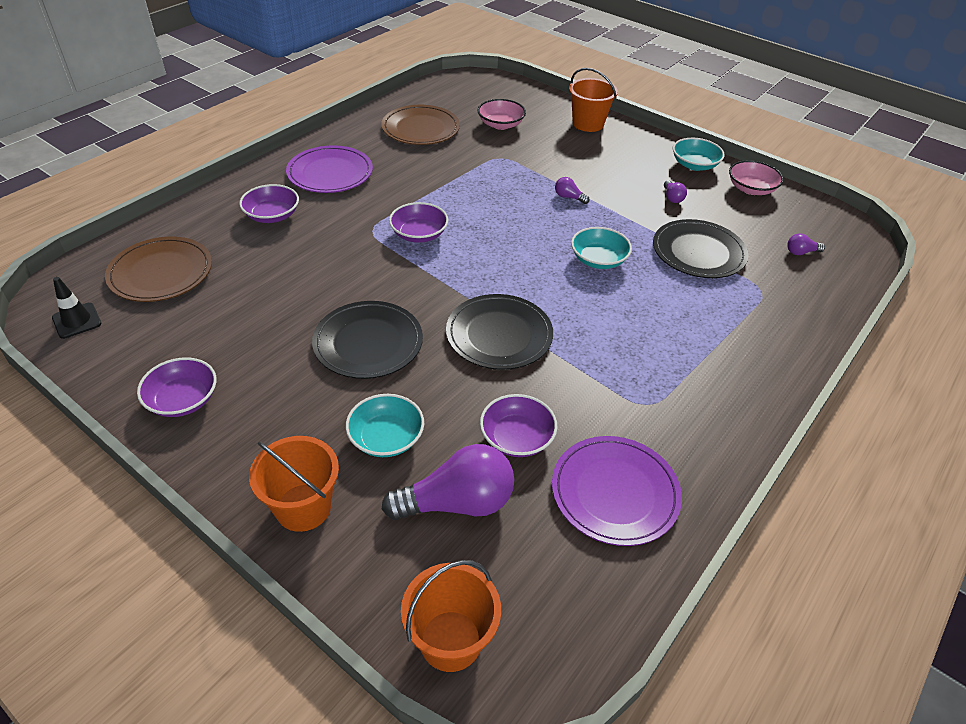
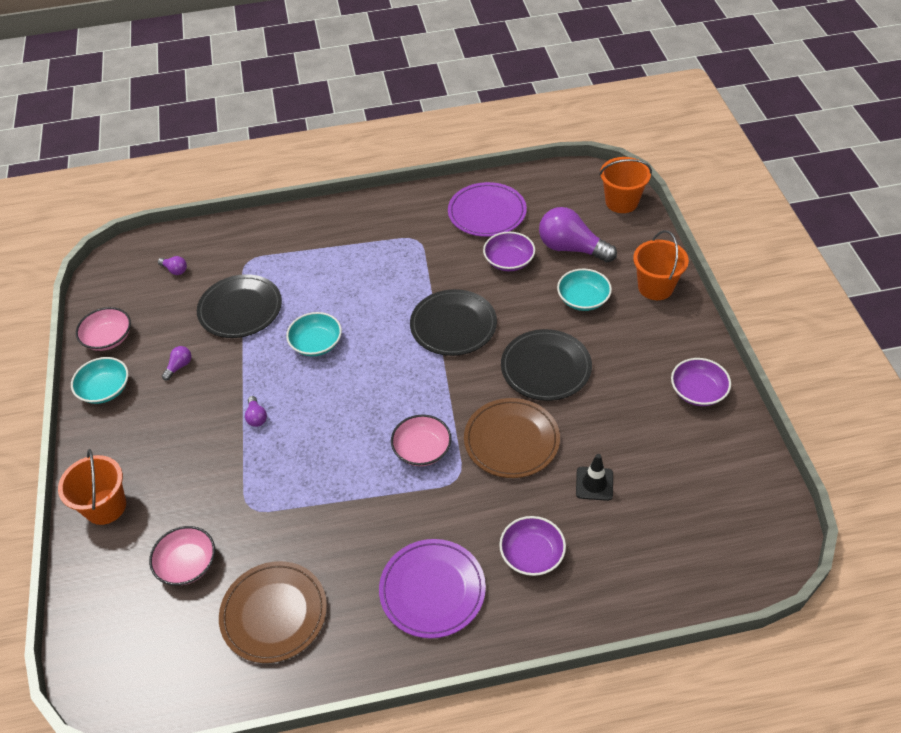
camera: 135 degrees left, 5 degrees up
black traffic cone [52,277,101,339] -> black traffic cone moved to [576,454,613,501]
brown plate [105,237,212,302] -> brown plate moved to [464,398,560,478]
purple bowl [389,202,448,243] -> pink bowl [391,414,452,466]

